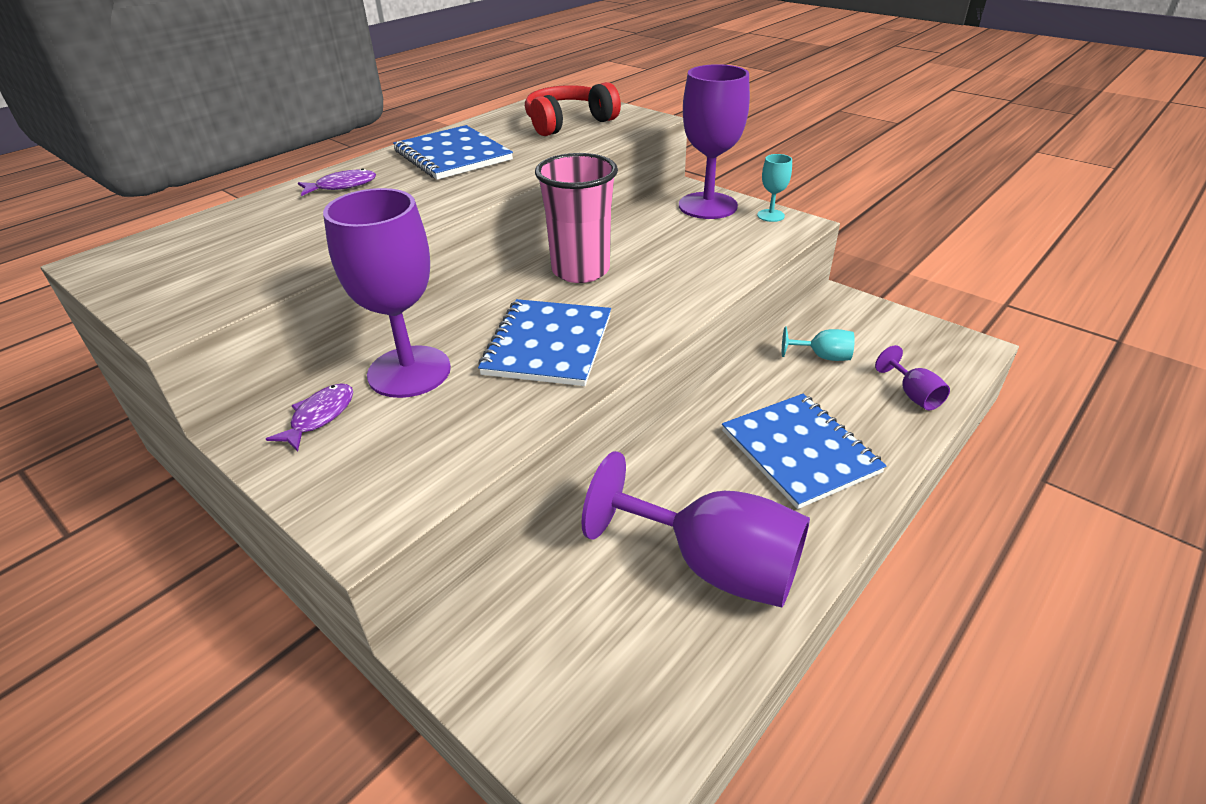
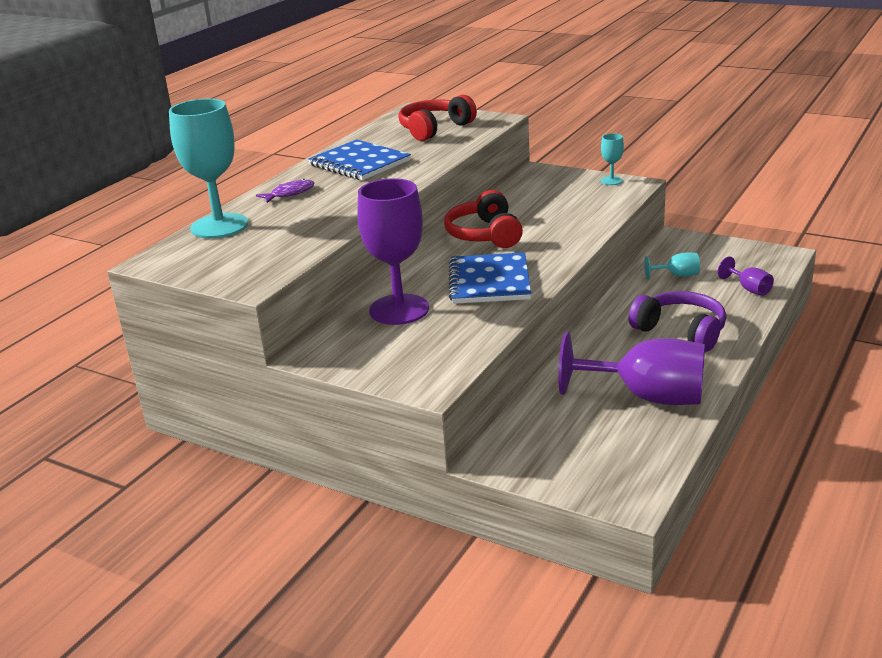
camera: 10 degrees left, 10 degrees down
purple fish [266,383,353,451] -> none
pink cup [535,153,618,283] -> red headphones [444,190,523,248]
purple goblet [679,64,750,219] -> none
blue notebook [722,394,886,509] -> purple headphones [628,291,726,352]
none -> turquoise goblet [169,99,248,239]

